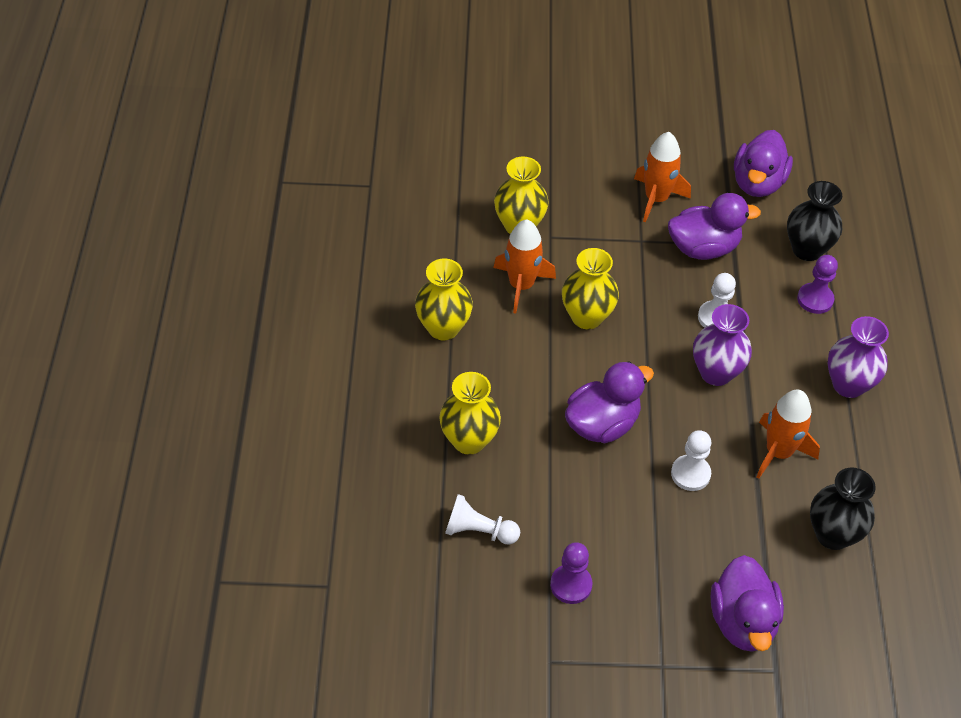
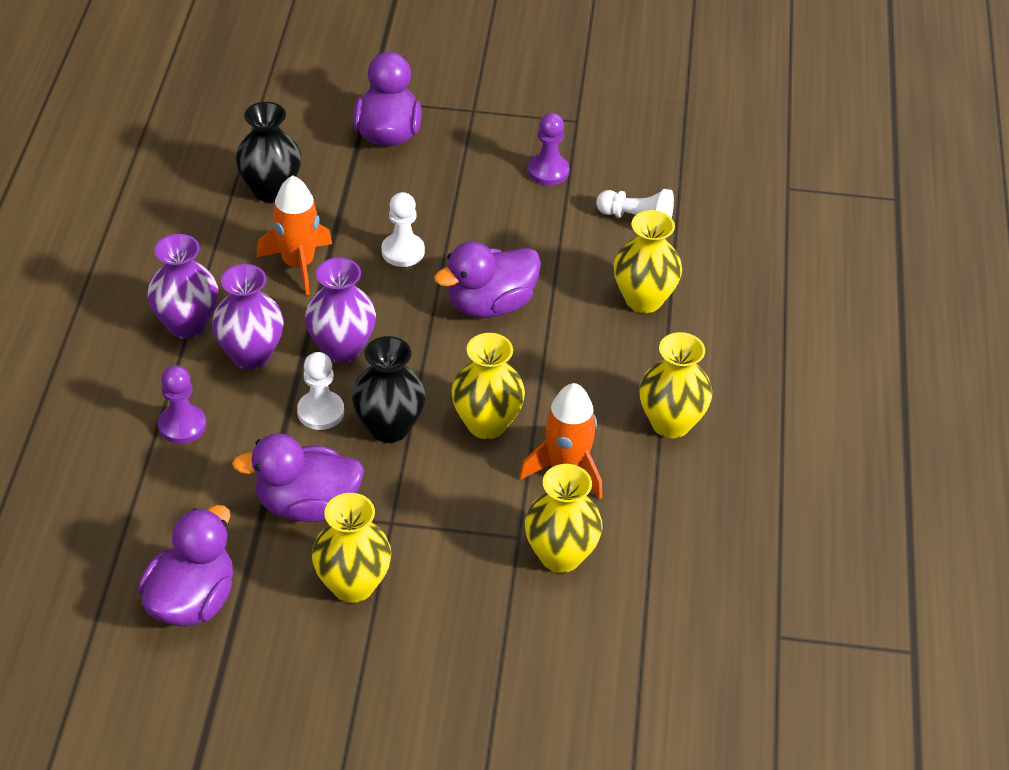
camera: 175 degrees left, 5 degrees down
orange rocket [634,132,691,222] -> yellow vase [312,493,391,603]
black vase [787,181,842,261] -> black vase moved to [352,336,426,443]
none -> purple vase [212,264,284,370]

